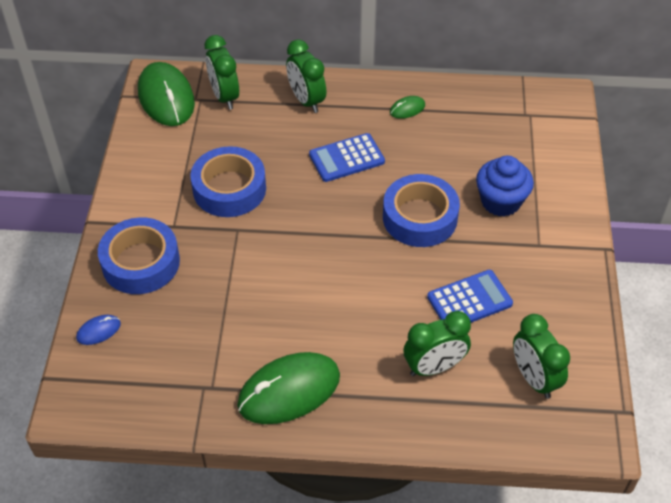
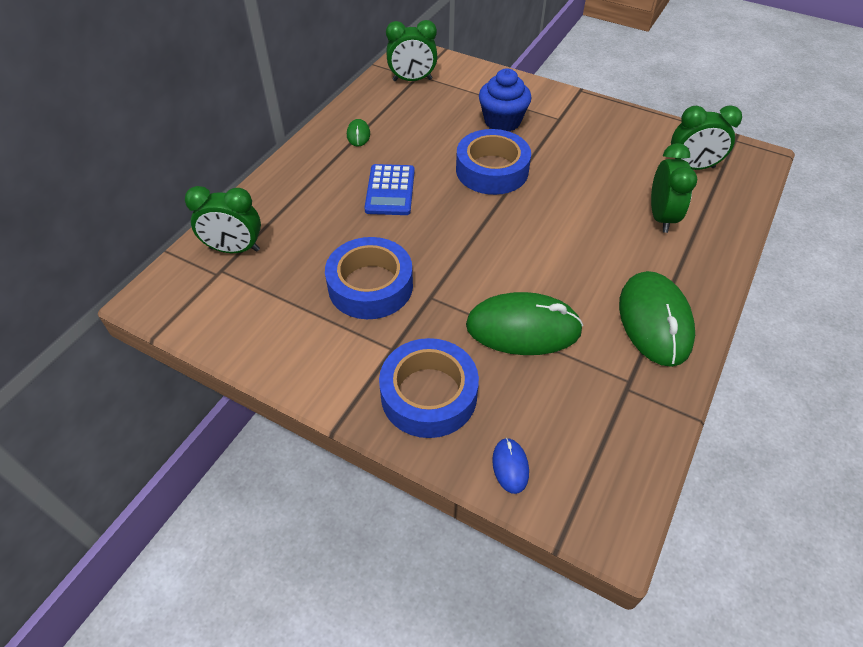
camera: 65 degrees left, 0 degrees up
green mouse [138,62,195,126] -> green mouse moved to [466,292,583,355]
green clock [286,39,326,113] -> green clock moved to [386,20,437,81]
blue calculator [427,270,513,323] -> none

